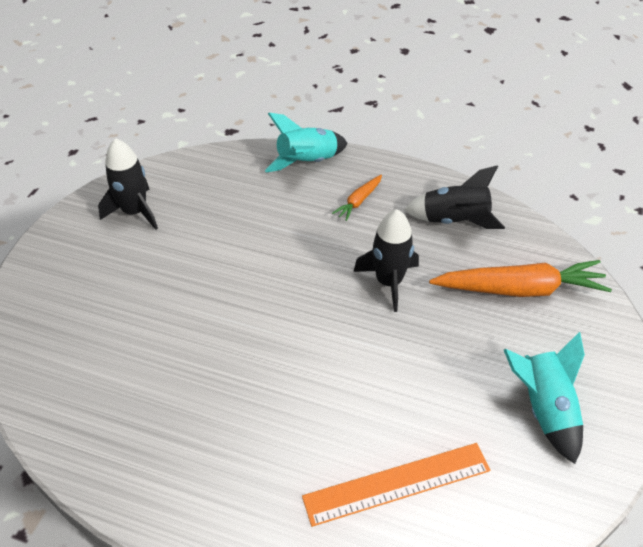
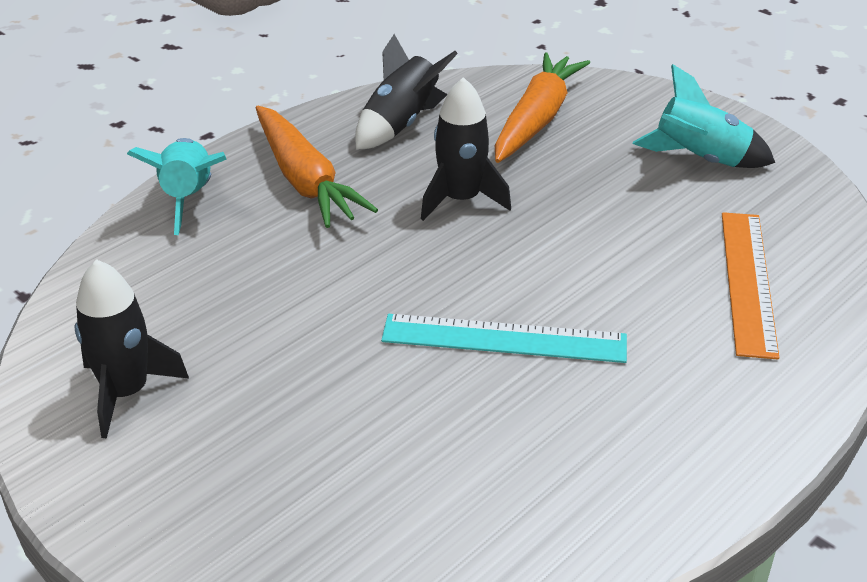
camera: 65 degrees left, 10 degrees down
orange carrot [332,175,382,221] -> orange carrot [256,106,378,228], size x2.09
none -> turquoise ruler [381,314,627,363]

